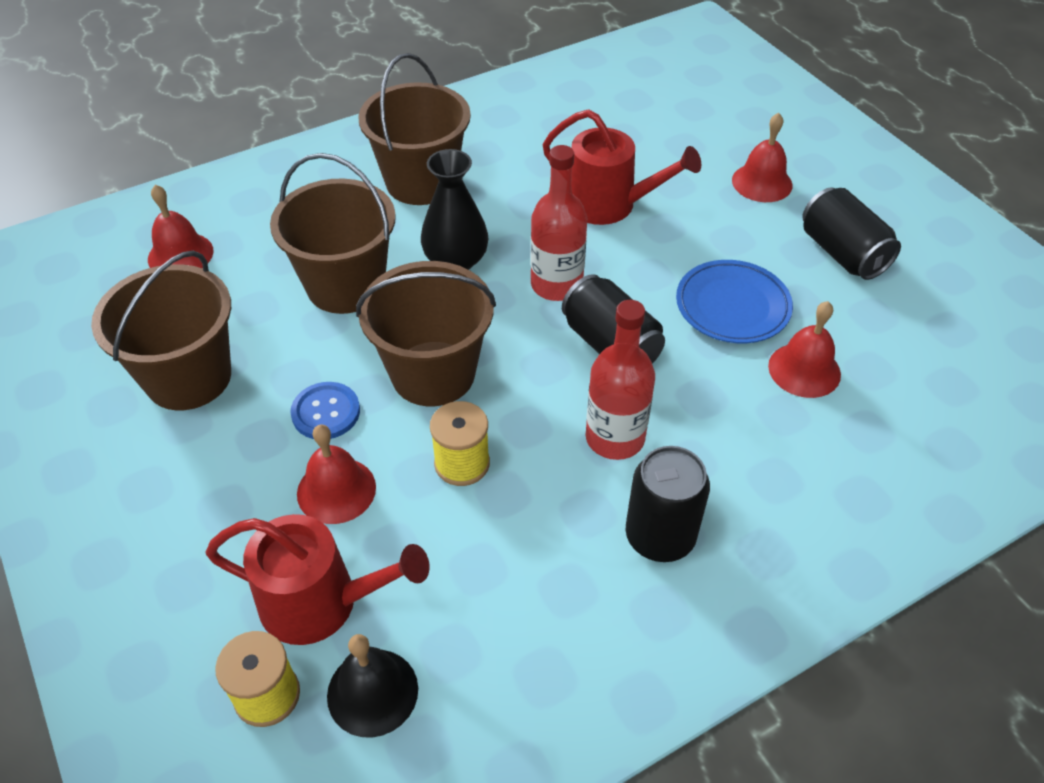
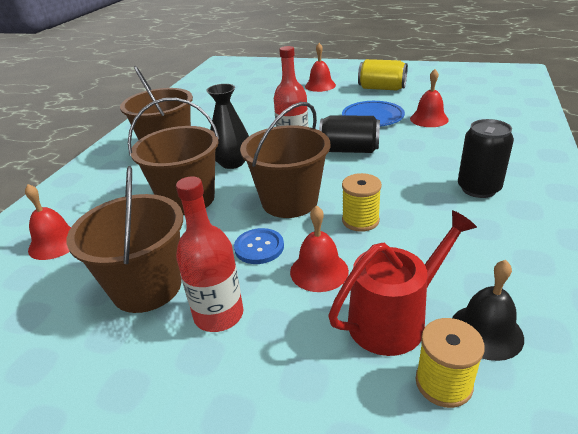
camera: 40 degrees left, 15 degrees down
red watering can [542,109,701,225] -> none
red bottle [586,300,655,460] -> red bottle moved to [176,176,243,332]
black can [802,187,901,280] -> yellow can [358,59,408,90]

